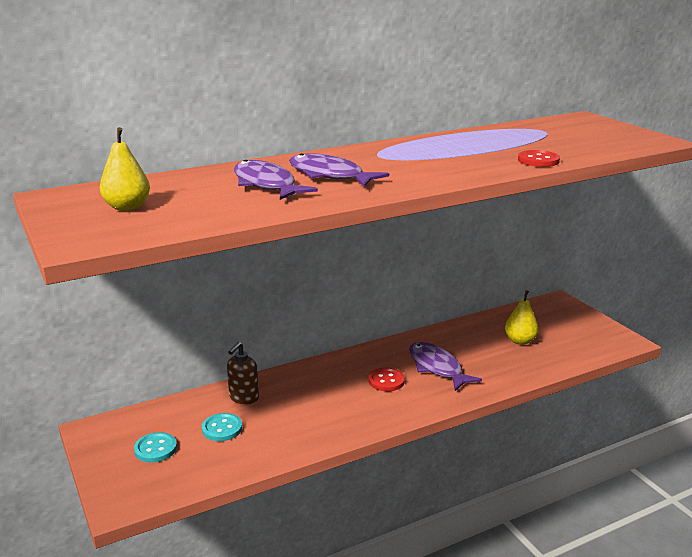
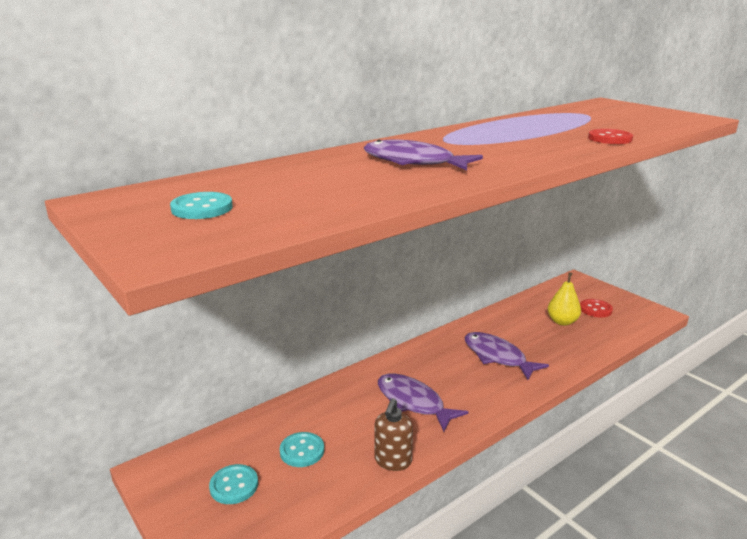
camera: 10 degrees left, 0 degrees up
yellow pear [100,127,150,211] -> turquoise button [170,192,233,219]
brown soap dispenser [227,342,259,404] -> brown soap dispenser moved to [374,398,413,471]
purple fish [234,160,318,200] -> purple fish moved to [378,374,468,432]
red button [368,368,405,391] -> red button moved to [580,299,613,317]

